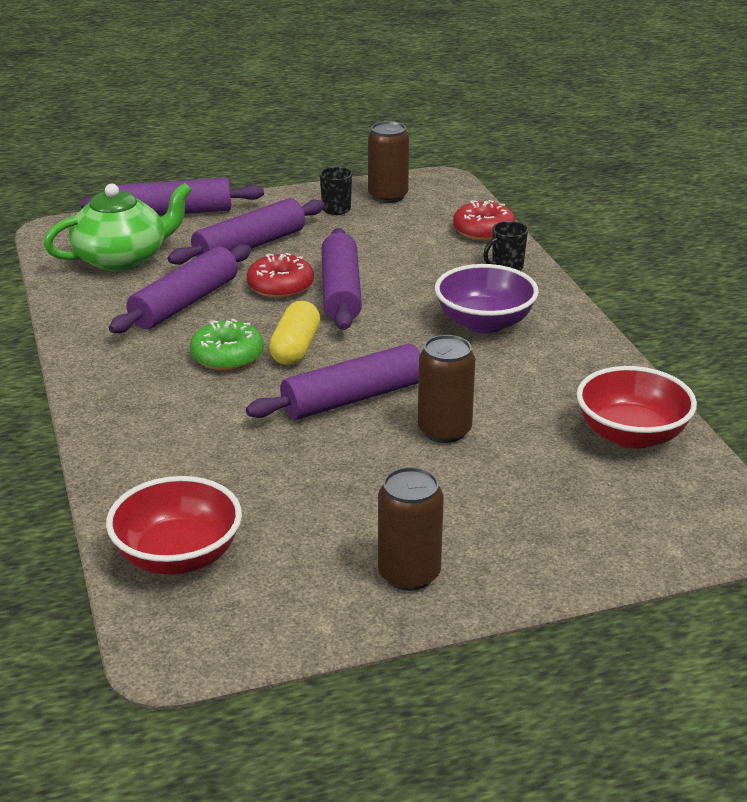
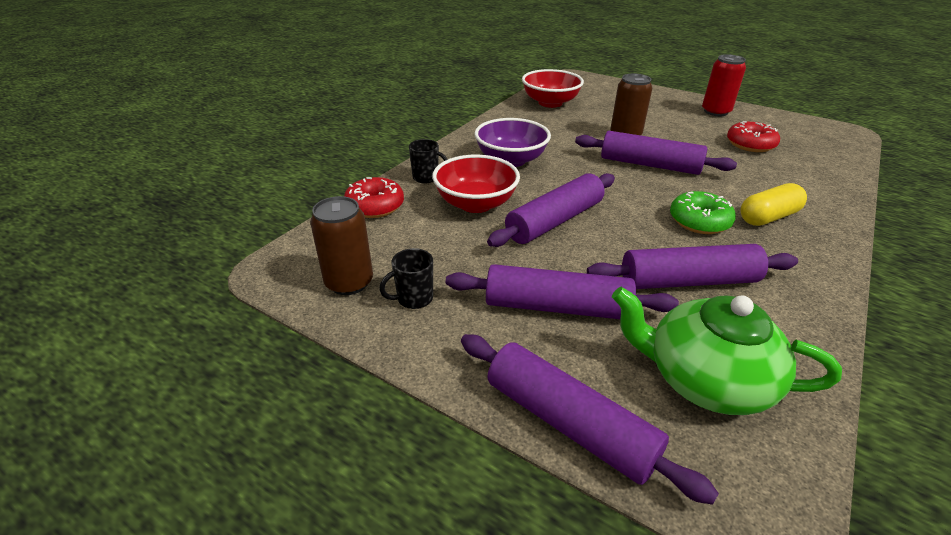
camera: 130 degrees left, 5 degrees up
red bowl [106,476,242,575] -> red bowl moved to [432,155,520,213]
red donut [246,253,314,299] -> red donut moved to [727,121,780,152]
yellow capsule [269,301,320,365] -> yellow capsule moved to [740,183,807,226]
brown can [378,467,444,591] -> red can [702,54,746,116]

